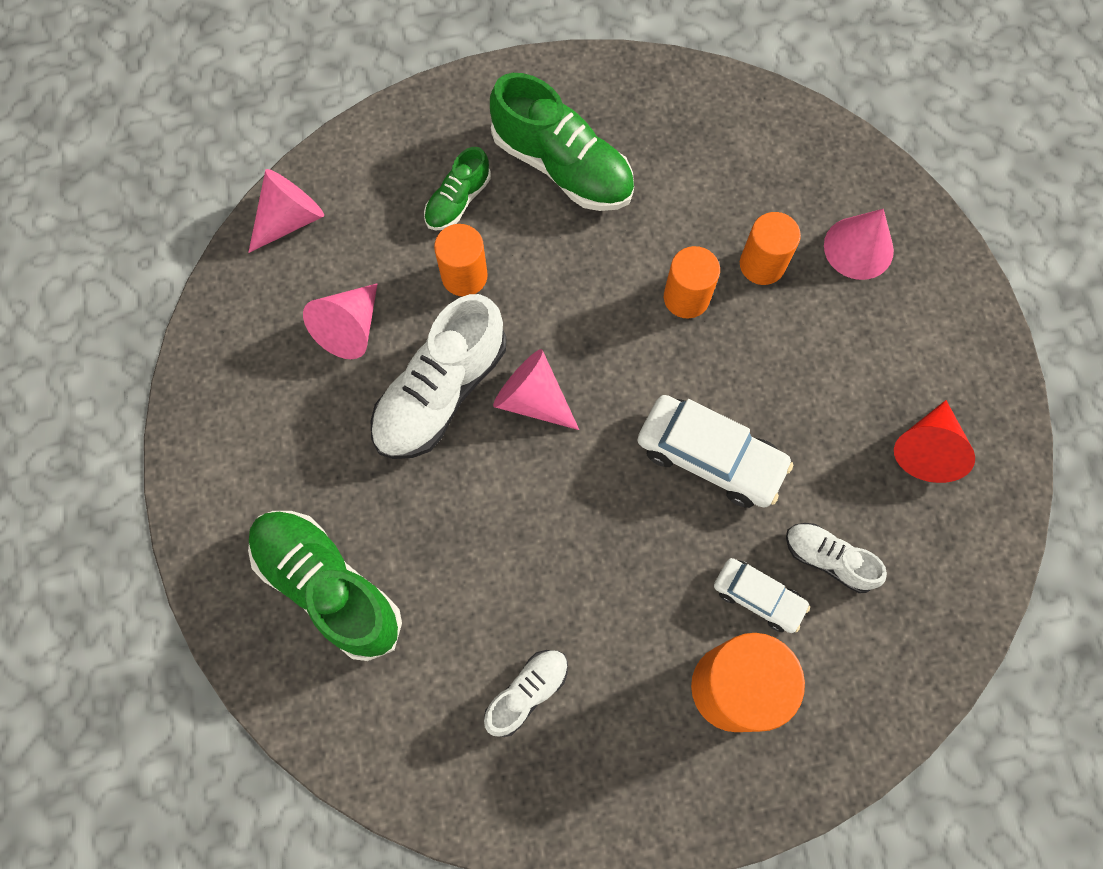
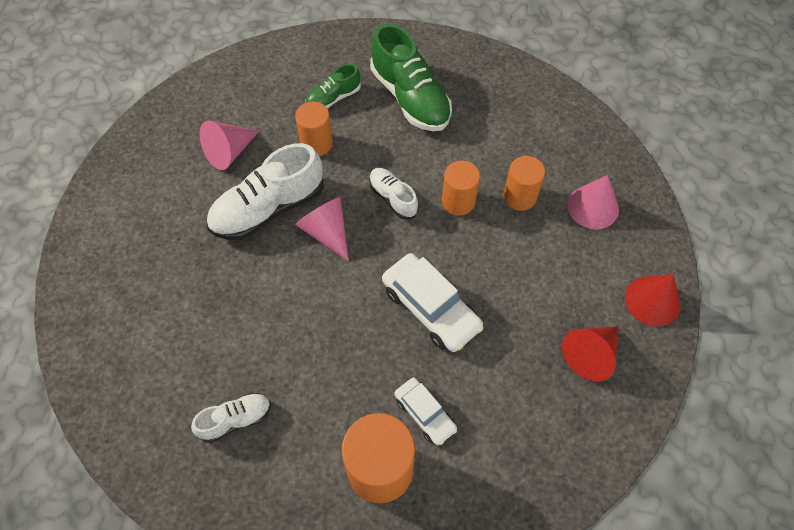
camera: 20 degrees right, 10 degrees down
pink cone [248,169,324,253] -> none
green shoe [248,511,402,661] -> none
white shoe [786,523,887,593] -> white shoe moved to [369,168,418,219]
none -> red cone [625,274,680,326]

